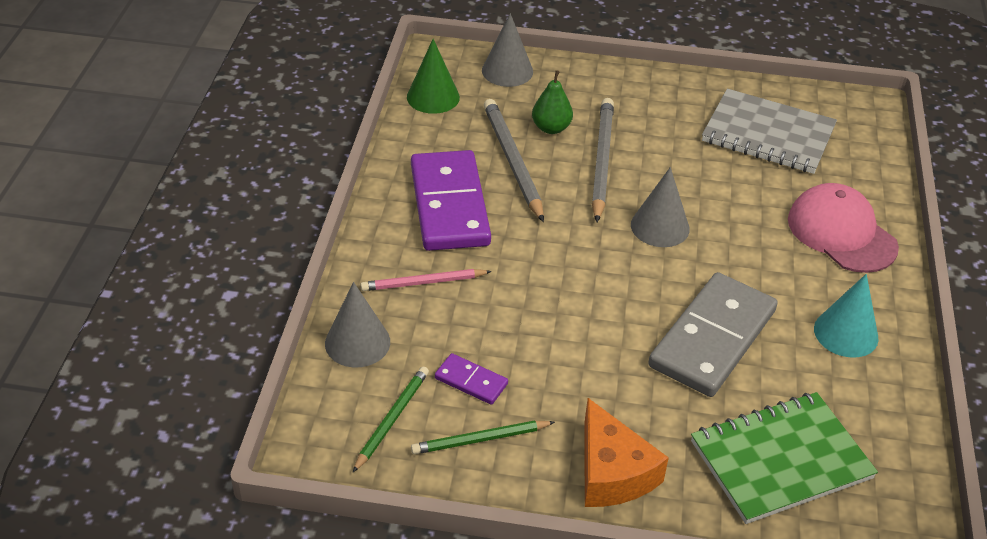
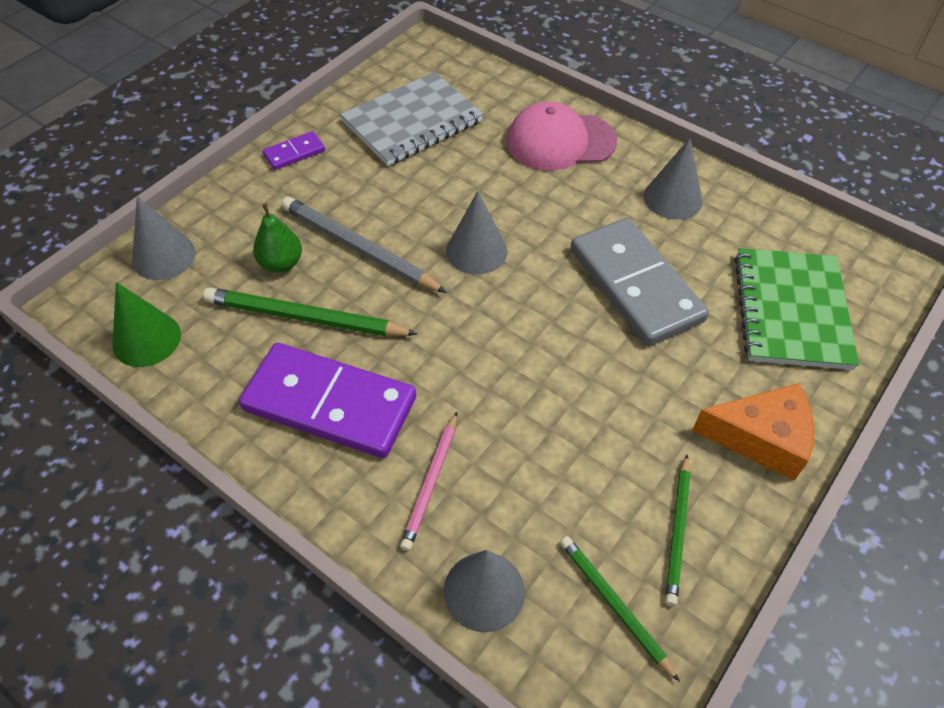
camera: 60 degrees left, 10 degrees up
purple domino [435,353,508,405] -> purple domino moved to [263,131,325,170]
grey pencil [484,99,544,222] -> green pencil [203,287,418,337]
turquoise cone [814,274,879,358] -> grey cone [644,138,702,220]

